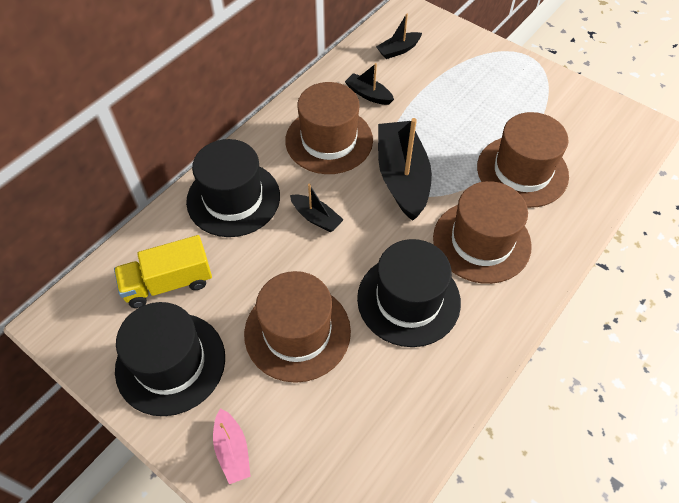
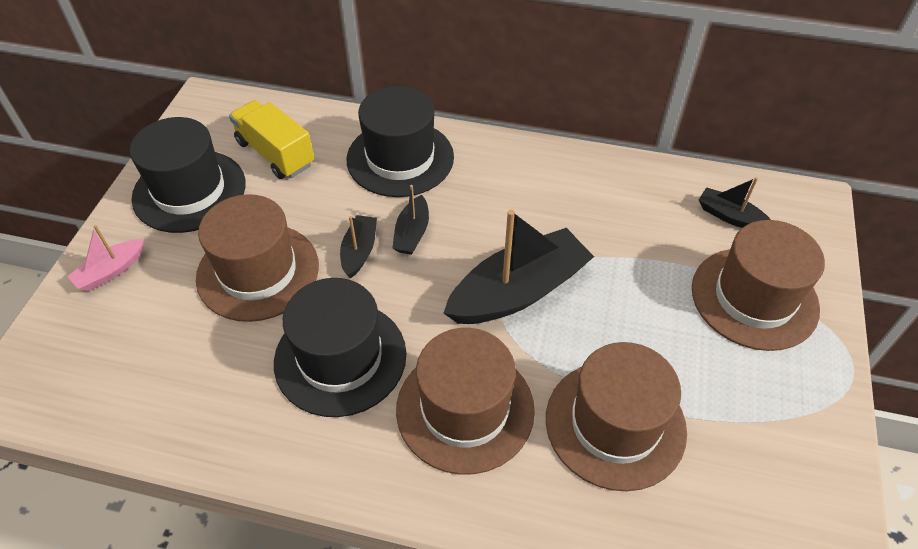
camera: 65 degrees right, 5 degrees down
brown hat [285,82,373,174] -> brown hat moved to [692,220,825,351]
black boat [345,63,394,105] -> black boat moved to [340,215,377,278]

